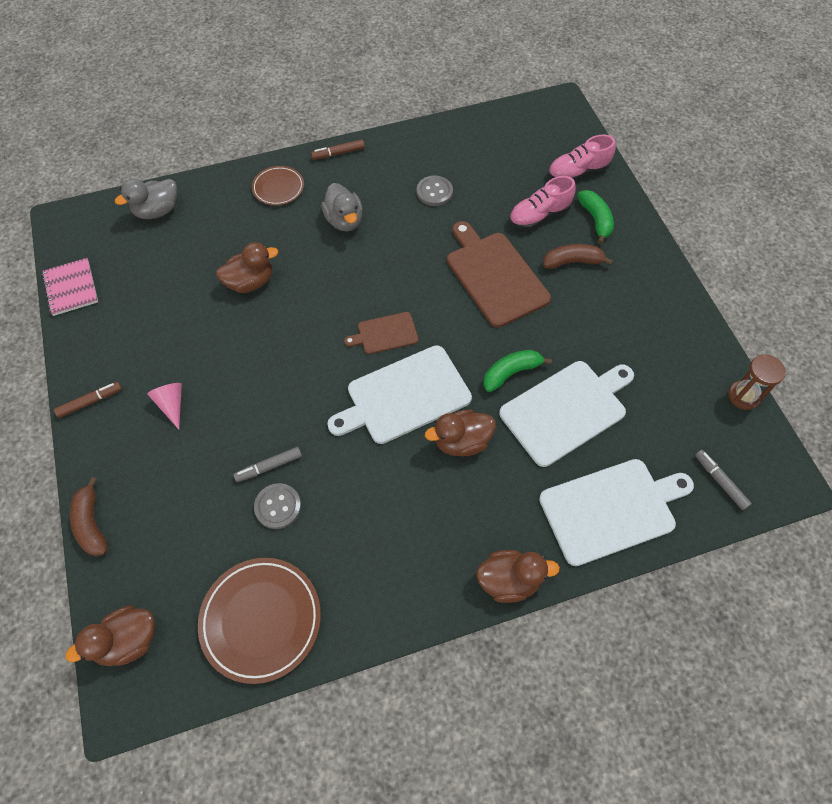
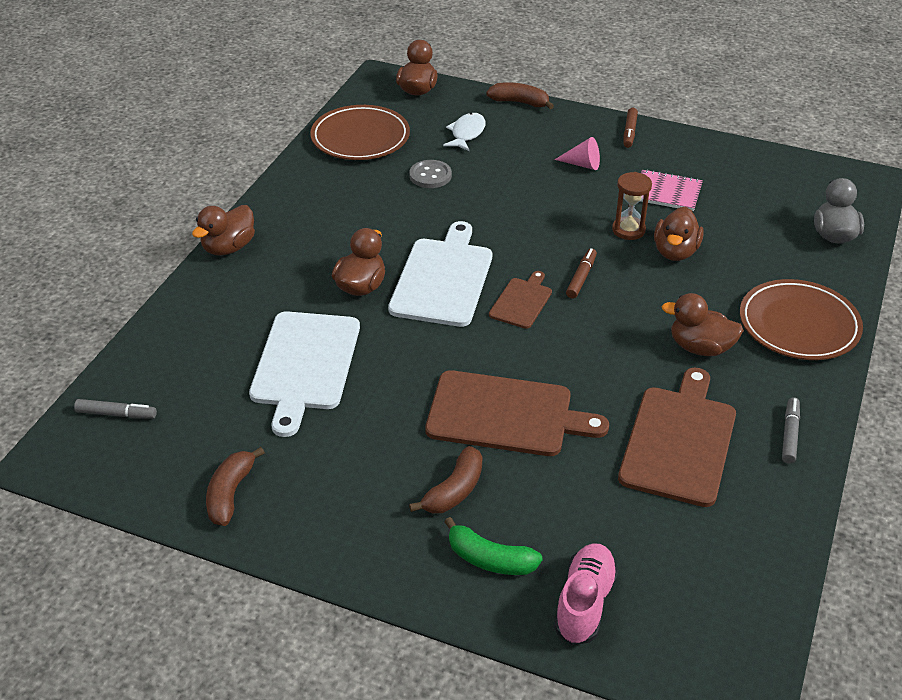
camera: 130 degrees right, 20 degrees down
pink notebook [42,258,98,316] -> pink notebook moved to [641,169,703,211]
grey marker [233,447,302,482] -> grey marker moved to [782,397,800,464]
brown plate [252,166,304,205] -> brown plate [740,279,863,360], size x1.70
brown marker [311,139,365,160] -> brown marker moved to [566,248,597,299]
grey duck [321,183,363,231] -> brown duck [662,293,744,356]
grey button [417,176,453,206] -> brown cutting board [618,368,736,507]
green banana [483,350,552,392] -> none
pink shoe [509,176,576,230] -> none
white cutting board [539,459,694,566] -> none
brown hourglass [728,354,786,410] -> brown hourglass moved to [612,172,652,240]
none -> brown banana [206,447,265,526]
none -> white fish [443,113,486,151]

